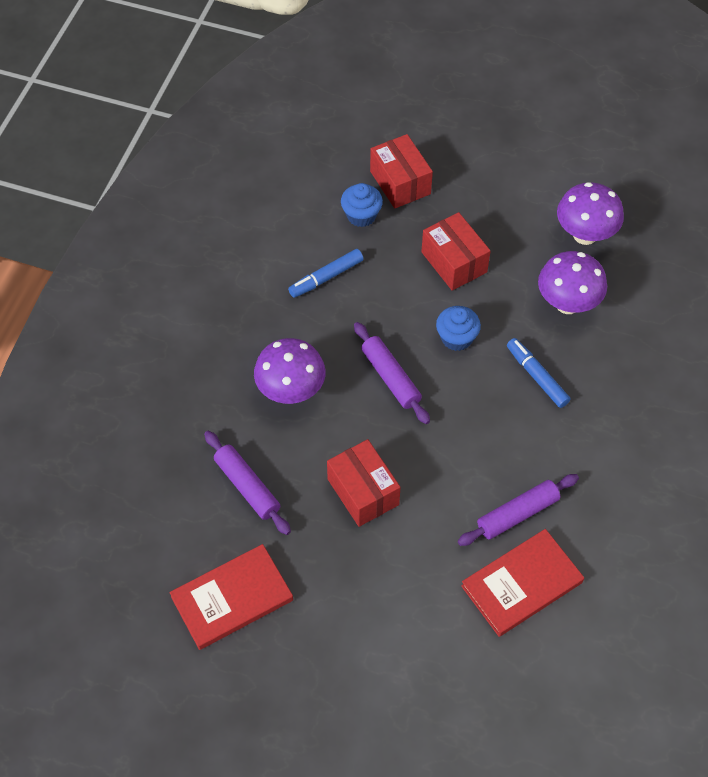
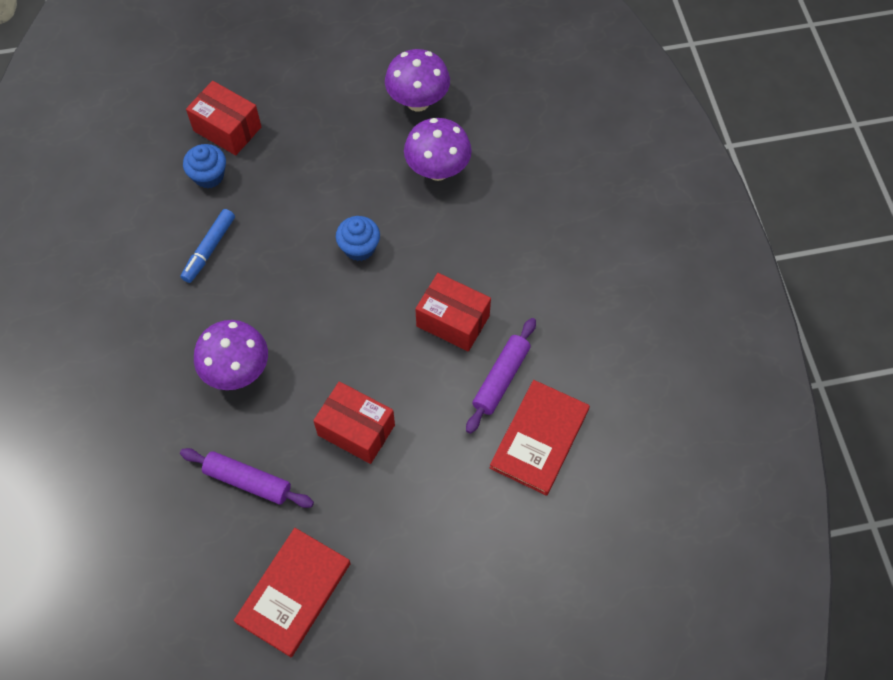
camera: 30 degrees left, 5 degrees up
purple rolling pin [354,322,430,424] -> none
red box [421,212,490,291] -> red box moved to [415,273,491,352]
blue marker [507,338,571,408] -> none

